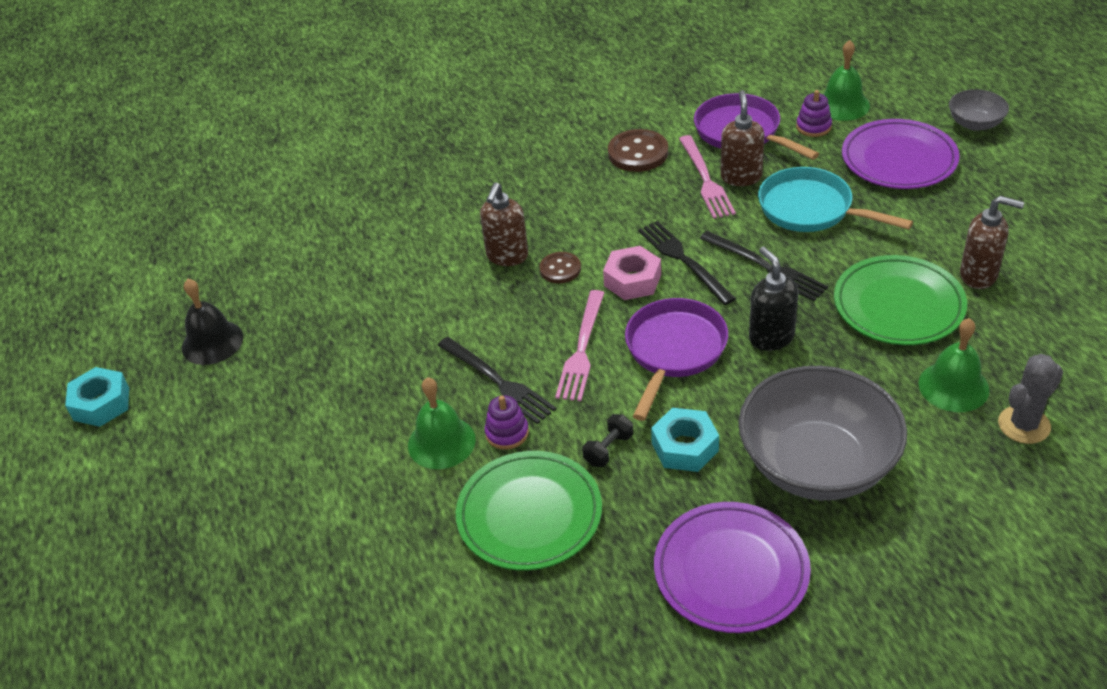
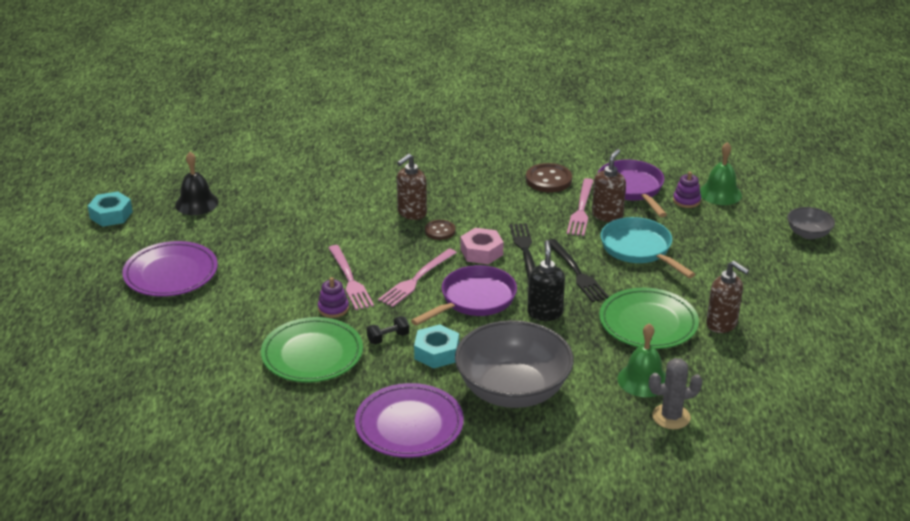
camera: 20 degrees right, 10 degrees down
green bell [408,377,476,469] -> none
black fork [438,337,556,424] -> pink fork [328,245,374,310]
purple plate [842,119,960,189] -> purple plate moved to [122,241,218,297]

